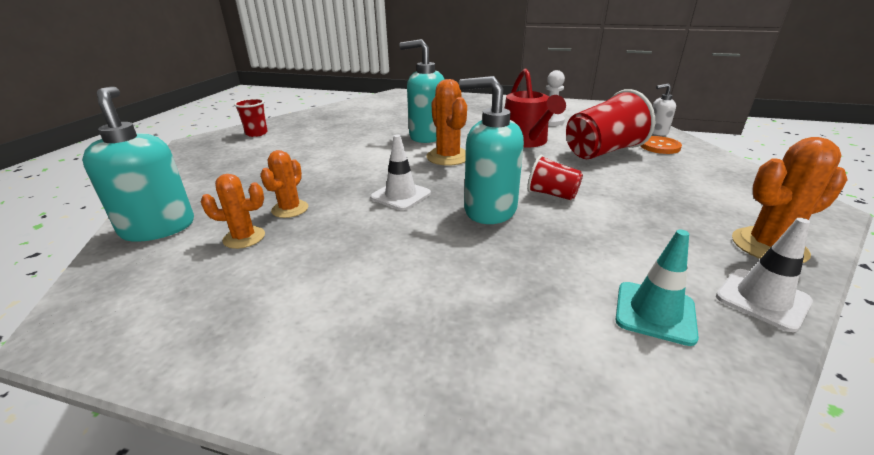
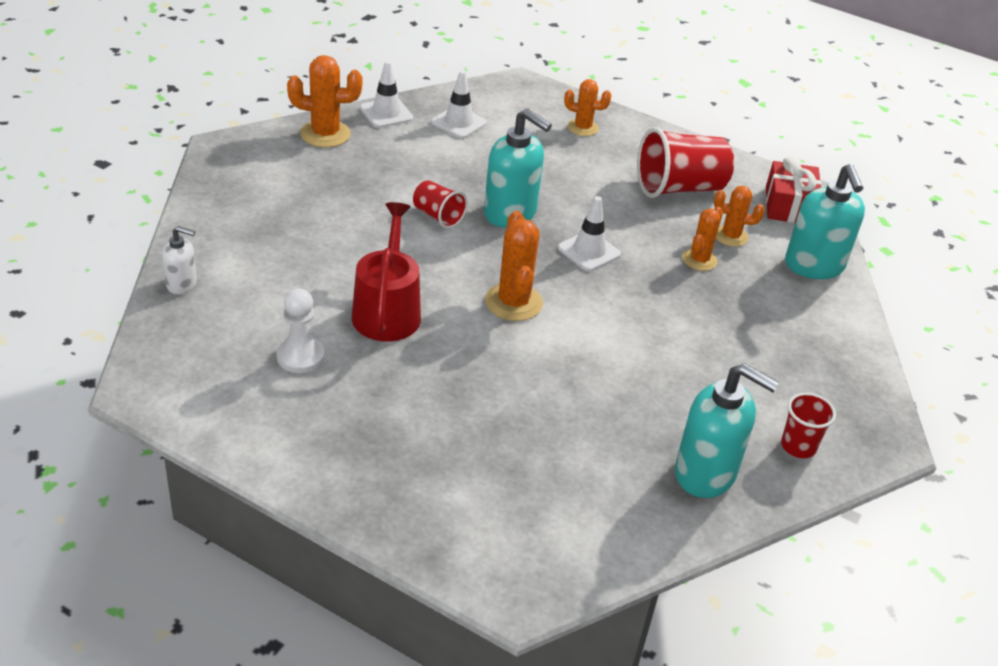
camera: 170 degrees left, 10 degrees up
turquoise soap dispenser [399,39,445,143] -> turquoise soap dispenser moved to [675,363,779,498]
red cup [566,89,655,159] -> red cup moved to [637,127,734,198]
turquoise traffic cone [616,230,699,346] -> white traffic cone [431,70,487,139]
orange button [640,136,682,154] -> none
none -> orange cactus [564,79,611,136]
none -> red gift [766,157,822,223]

